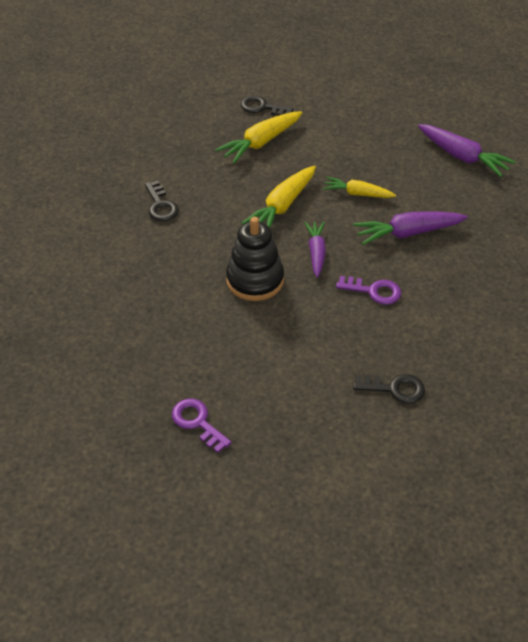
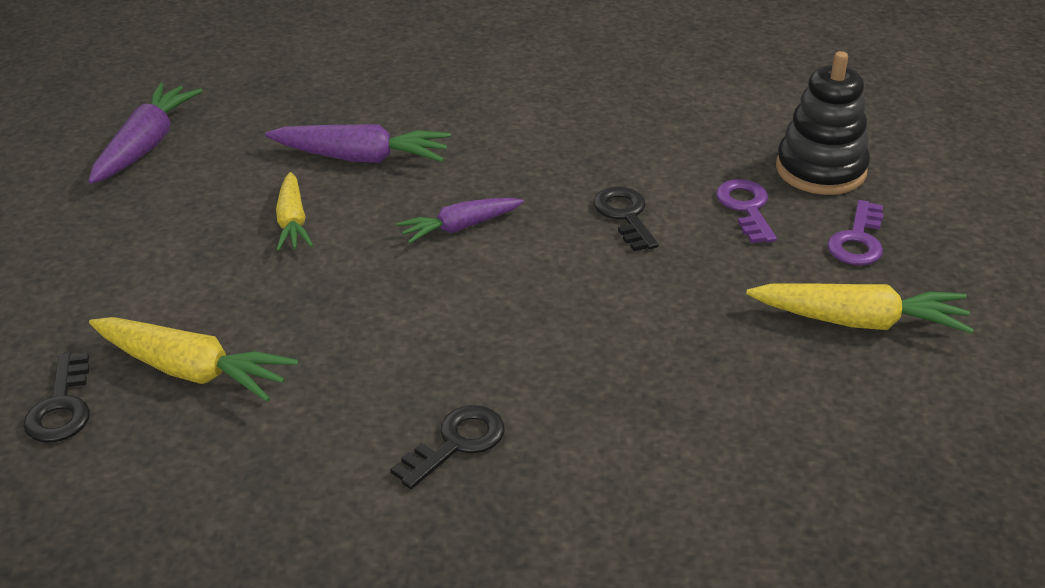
camera: 115 degrees left, 10 degrees down
black stacking toy [226,217,284,301] -> black stacking toy moved to [776,51,870,195]
yellow carrot [241,166,316,227] -> yellow carrot moved to [746,283,974,334]
purple key [336,276,401,305] -> purple key moved to [716,179,777,243]
purple carrot [353,211,468,245] -> purple carrot turned 45 degrees counterclockwise [265,124,451,163]
black key [353,374,425,404] -> black key moved to [593,187,659,251]

